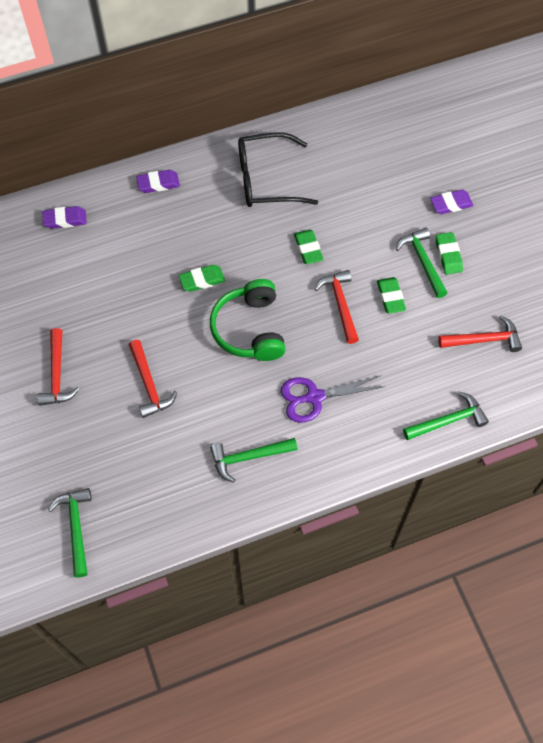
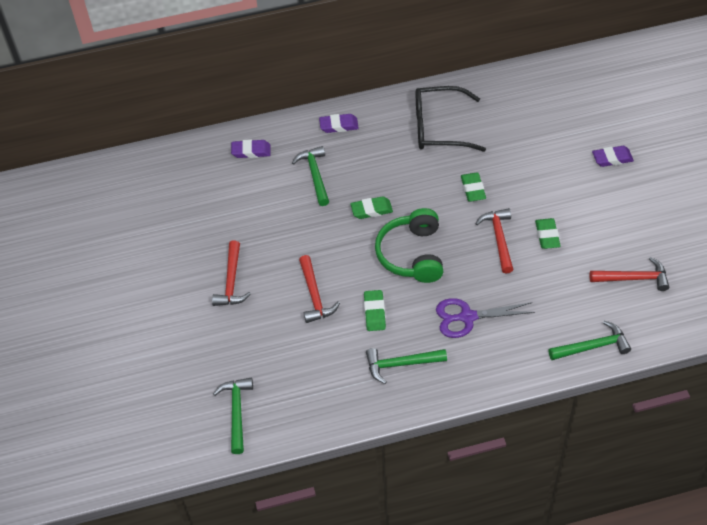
camera: 10 degrees right, 10 degrees down
green hammer [396,227,447,298] -> green hammer moved to [292,146,329,206]
green eraser [436,232,463,275] -> green eraser moved to [364,290,386,331]

